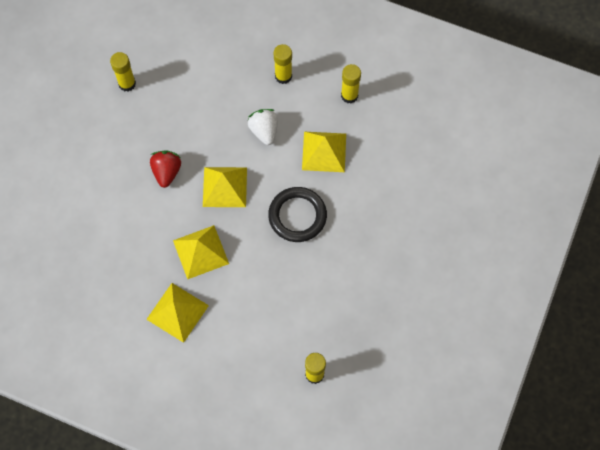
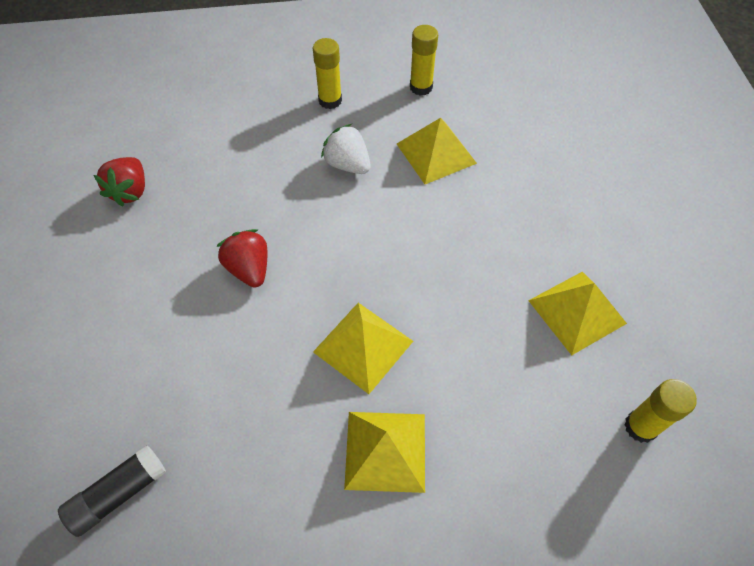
camera: 30 degrees left, 10 degrees down
yellow glue stick [110,52,136,92] -> red strawberry [94,157,145,207]
yellow pyramid [203,167,247,207] -> yellow pyramid moved to [528,272,627,355]
black ring [268,187,327,242] -> none
none -> black glue stick [58,445,166,537]

